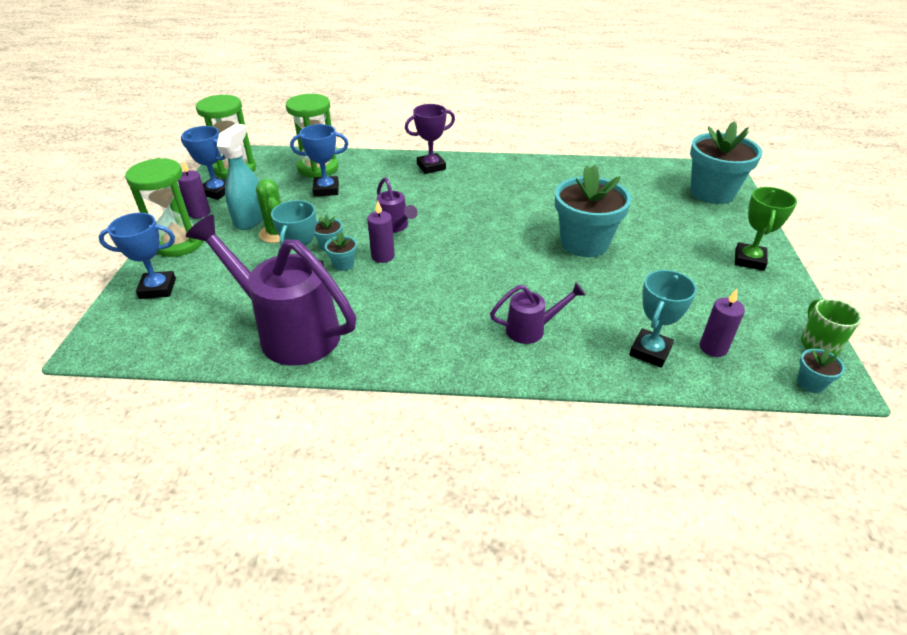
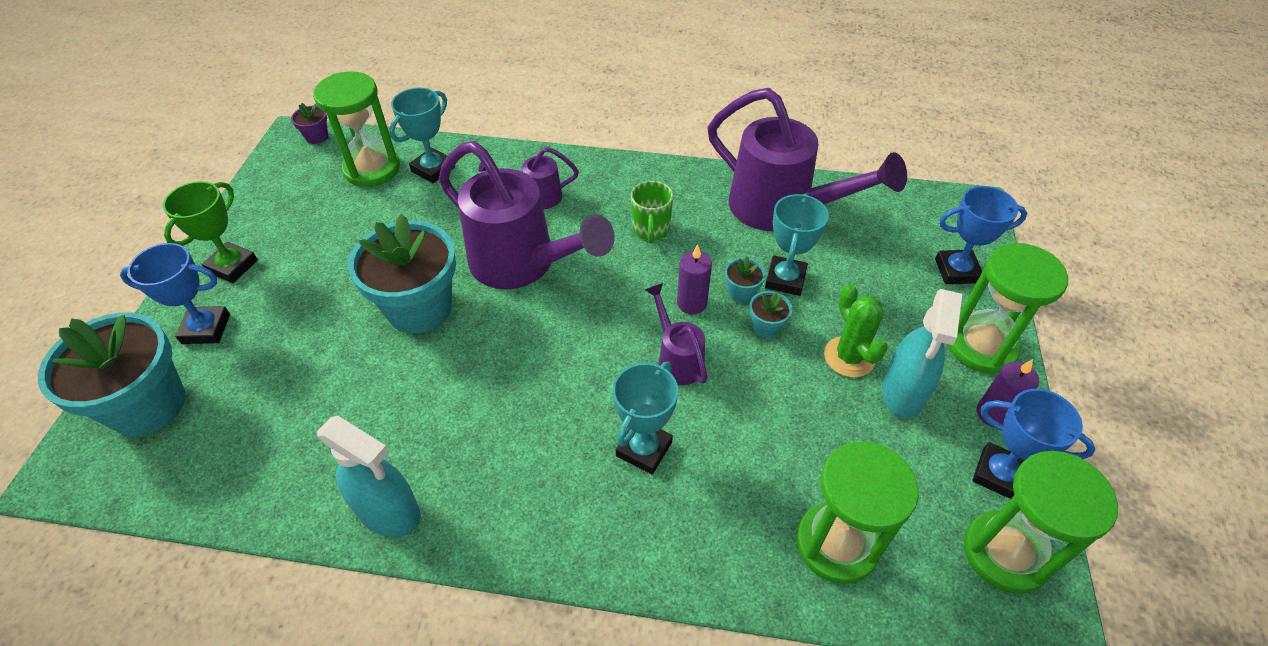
camera: 175 degrees left, 10 degrees up
blue trophy [290,124,349,196] -> blue trophy moved to [120,243,230,344]
purple trophy [405,104,455,174] -> none
purple candle [700,289,745,357] -> green hourglass [313,72,400,187]
turquoise flower pot [797,348,845,393] -> purple flower pot [291,103,328,144]
green mug [801,299,861,355] -> green mug moved to [631,181,673,243]
none -> turquoise spray bottle [317,416,421,537]
none -> purple watering can [439,141,615,289]
none -> turquoise trophy [613,362,678,474]

